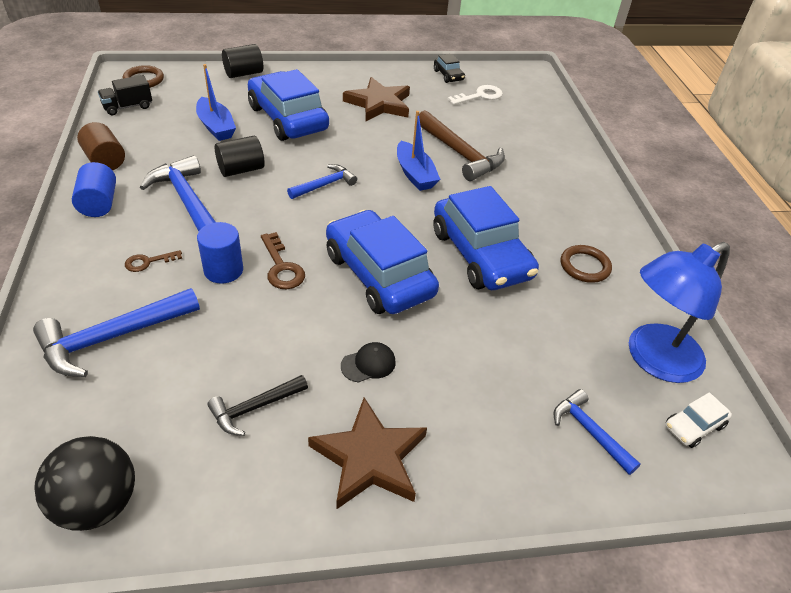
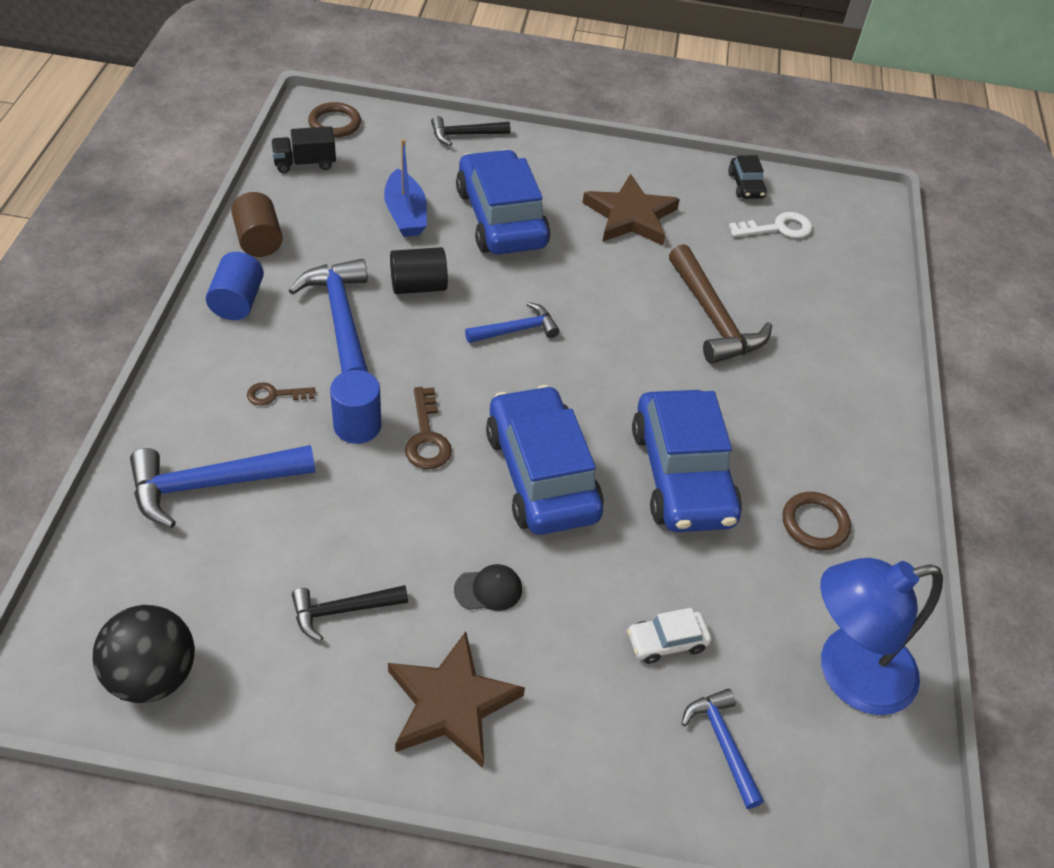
camera: 15 degrees right, 5 degrees up
black cylinder [222,44,263,78] -> black hammer [431,116,510,146]
blue boat [397,111,441,191] -> none
white car [665,392,732,448] -> white car moved to [627,608,712,664]

